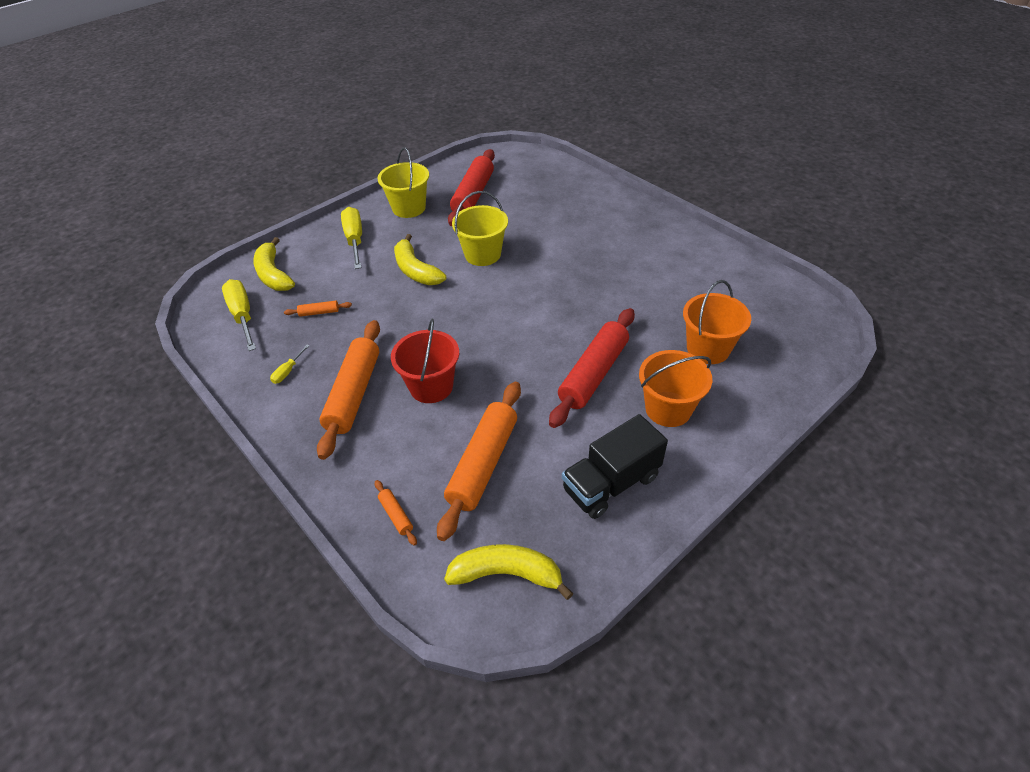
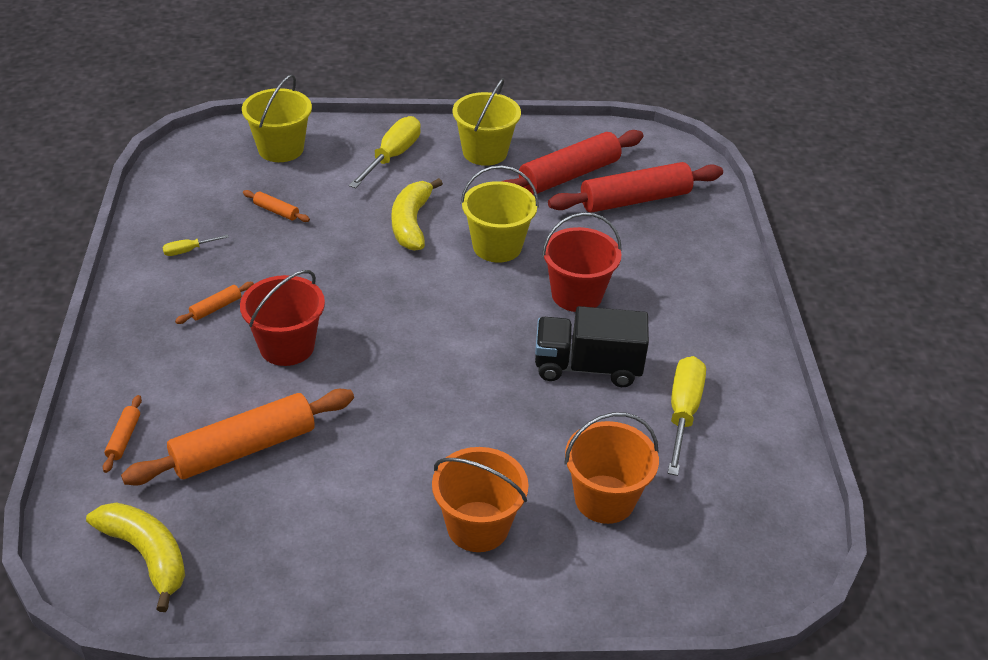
camera: 35 degrees right, 5 degrees down
yellow screwdriver [222,279,256,351] -> yellow screwdriver moved to [668,356,706,476]
yellow banana [253,237,295,291] -> yellow bucket [242,74,312,162]
orange rolling pin [317,320,380,460] -> orange rolling pin [175,282,254,324], size x0.42
red rolling pin [549,308,635,428] -> red rolling pin moved to [548,162,723,212]
black truck [562,414,668,519] -> black truck moved to [535,306,649,387]
none -> red bucket [542,212,622,312]

